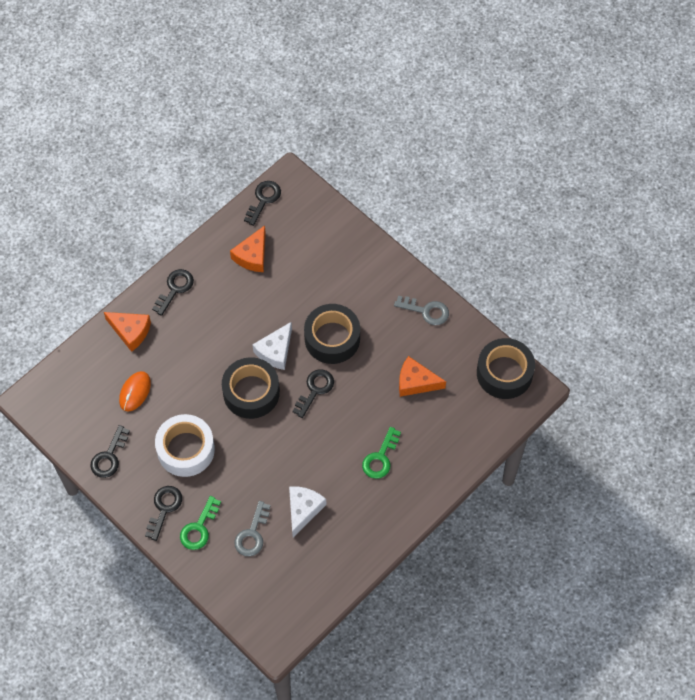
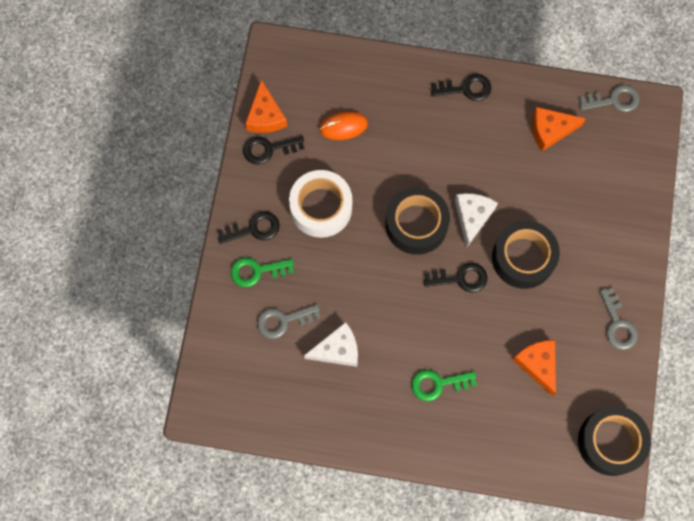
camera: 55 degrees right, 10 degrees up
orange cheese [104,312,151,352] -> orange cheese moved to [245,80,287,133]
black key [244,181,281,226] -> grey key [579,85,640,112]
white cheese [252,322,292,370] -> white cheese turned 105 degrees clockwise [455,193,498,248]

